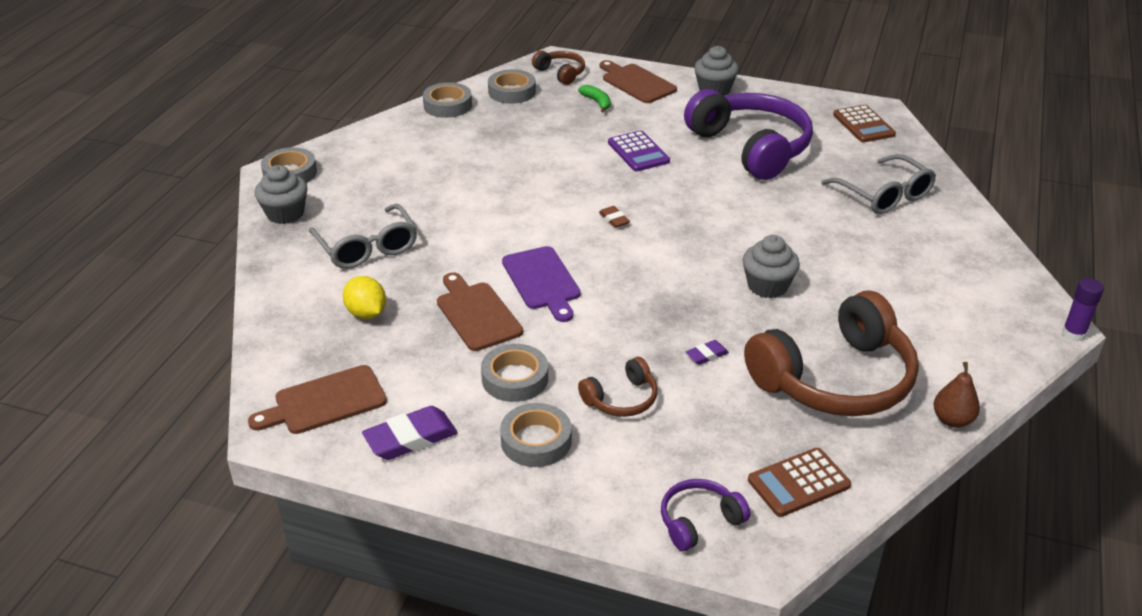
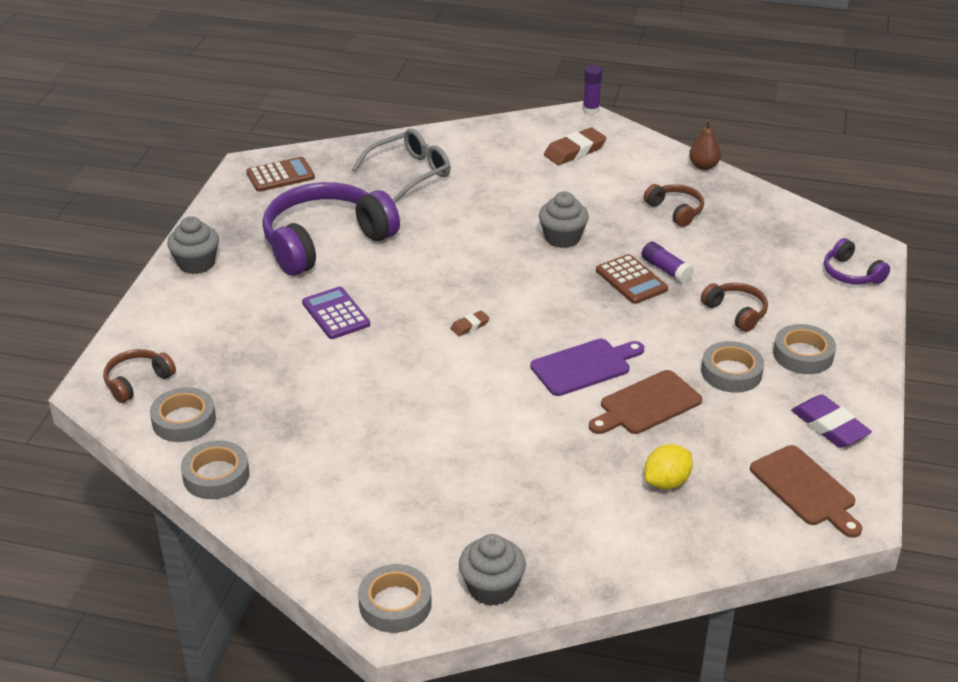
camera: 95 degrees left, 0 degrees up
grey glasses [309,203,417,269] -> none
green banana [578,85,611,113] -> none
brown cutting board [600,60,677,103] -> none
purple calculator [608,130,670,171] -> purple calculator turned 90 degrees counterclockwise [302,287,370,339]
purple eraser [686,340,729,365] -> purple glue stick [641,242,694,284]
brown headphones [744,291,919,416] -> brown headphones [644,184,704,227], size x0.46
brown calculator [748,448,851,517] -> brown calculator moved to [596,254,668,304]
none -> brown eraser [544,127,607,165]

